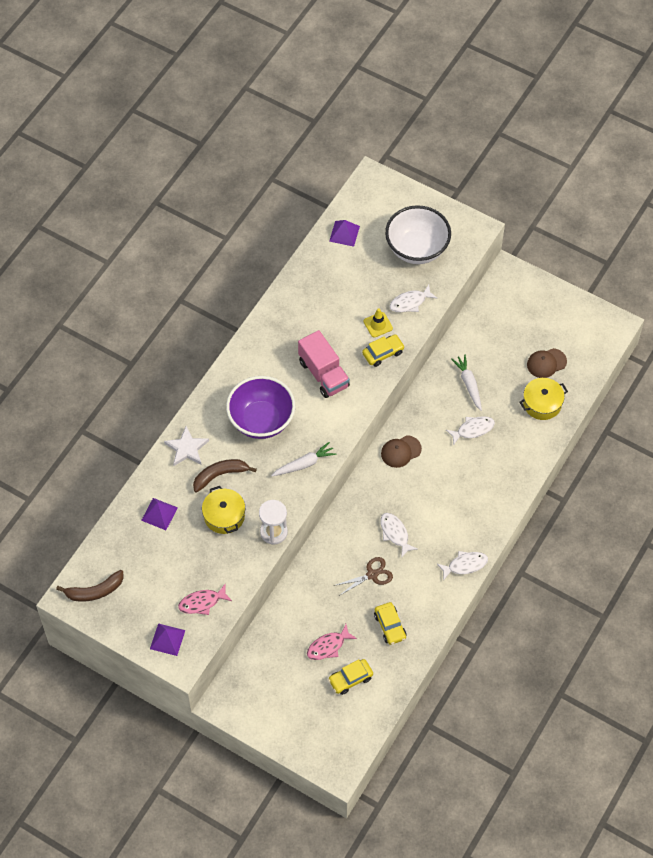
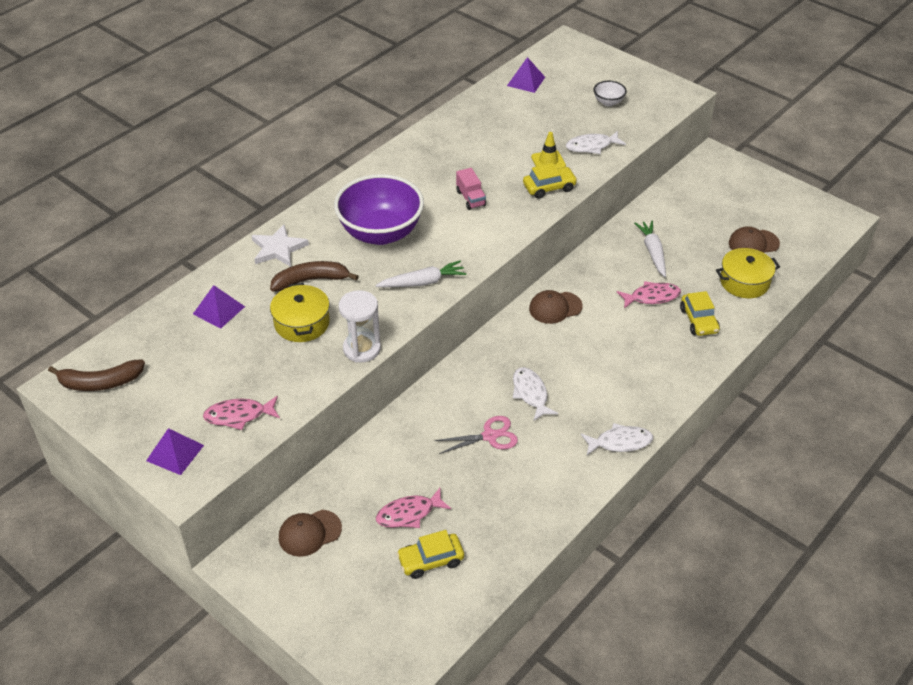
camera: 10 degrees right, 15 degrees down
pink truck [298,330,350,398] -> pink truck [456,168,486,210], size x0.53
brown scissors [334,557,393,596] -> pink scissors [434,416,518,454]
yellow car [374,602,406,645] -> yellow car moved to [680,291,720,336]
white bowl [385,205,451,264] -> white bowl [594,81,627,106], size x0.42
white fish [446,416,495,446] -> pink fish [617,281,681,309]
none -> brown cap [279,510,342,557]

